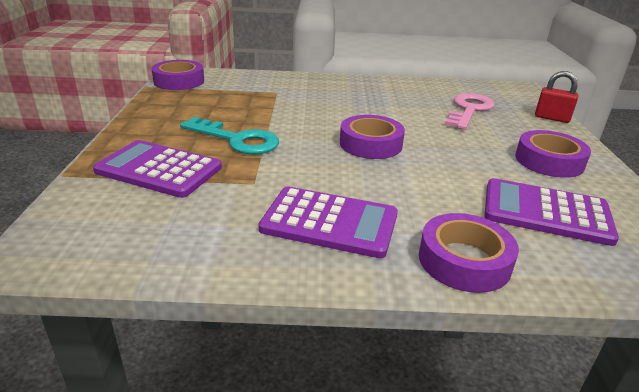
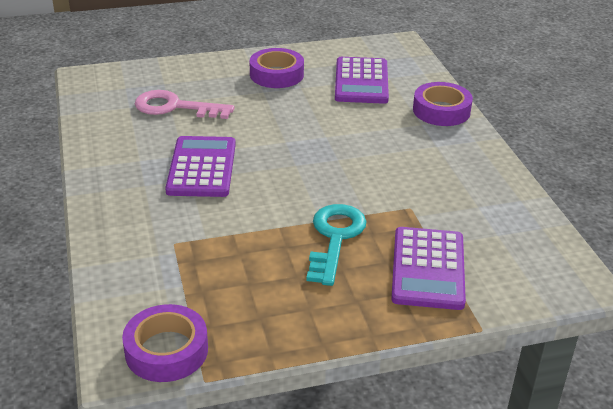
camera: 105 degrees left, 5 degrees up
purple calculator [259,186,398,258] -> purple calculator moved to [165,136,236,197]
purple tape [340,115,405,159] -> none
red padlock [535,71,578,123] -> none

